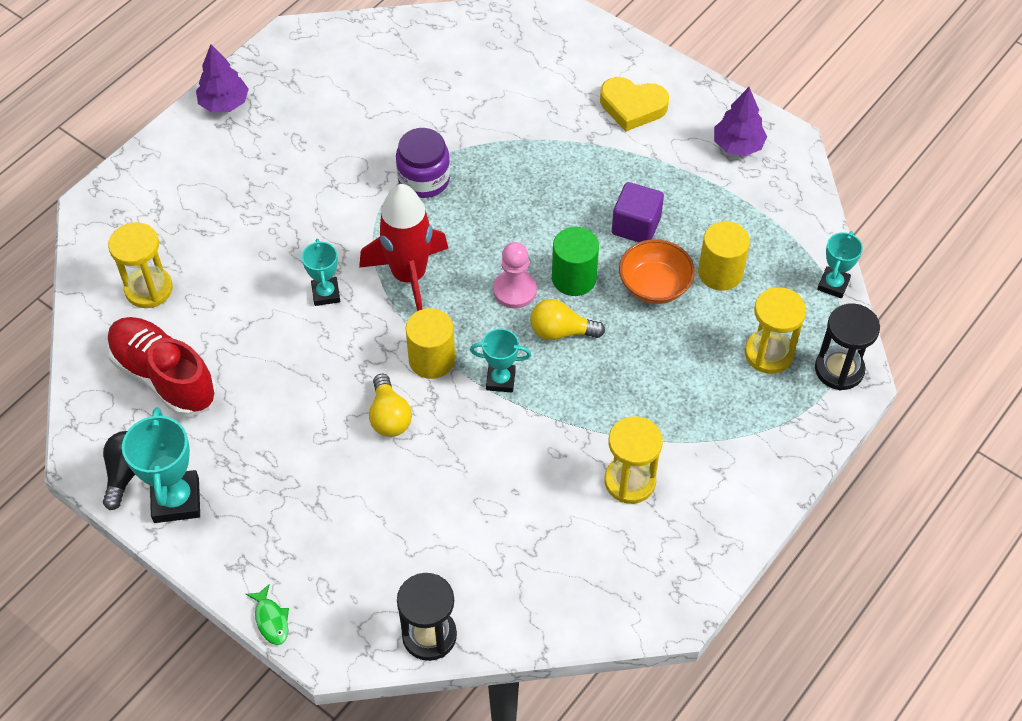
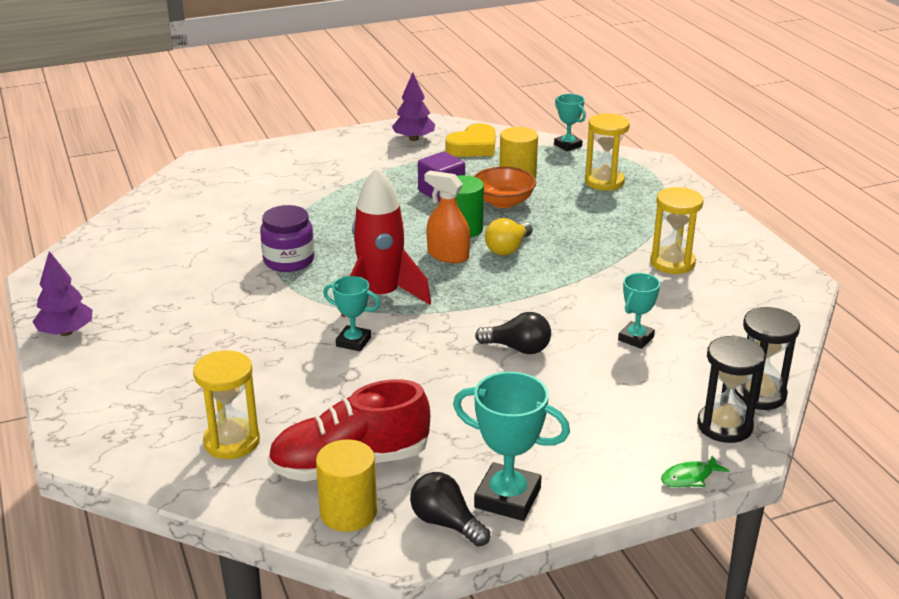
camera: 60 degrees left, 25 degrees down
green fish [246,584,289,645] -> green fish turned 150 degrees clockwise [661,455,729,487]
yellow light bulb [369,374,412,437] -> black light bulb [475,312,551,354]
yellow cylinder [406,308,455,379] -> yellow cylinder moved to [316,439,377,532]
turquoise trophy [470,329,531,392] -> turquoise trophy moved to [618,273,660,349]
pink pawn [493,242,537,309] -> orange spray bottle [424,170,470,263]
yellow heart [600,77,669,132] -> yellow heart moved to [445,123,496,157]
black hourglass [815,303,880,390] -> black hourglass moved to [697,335,766,443]

